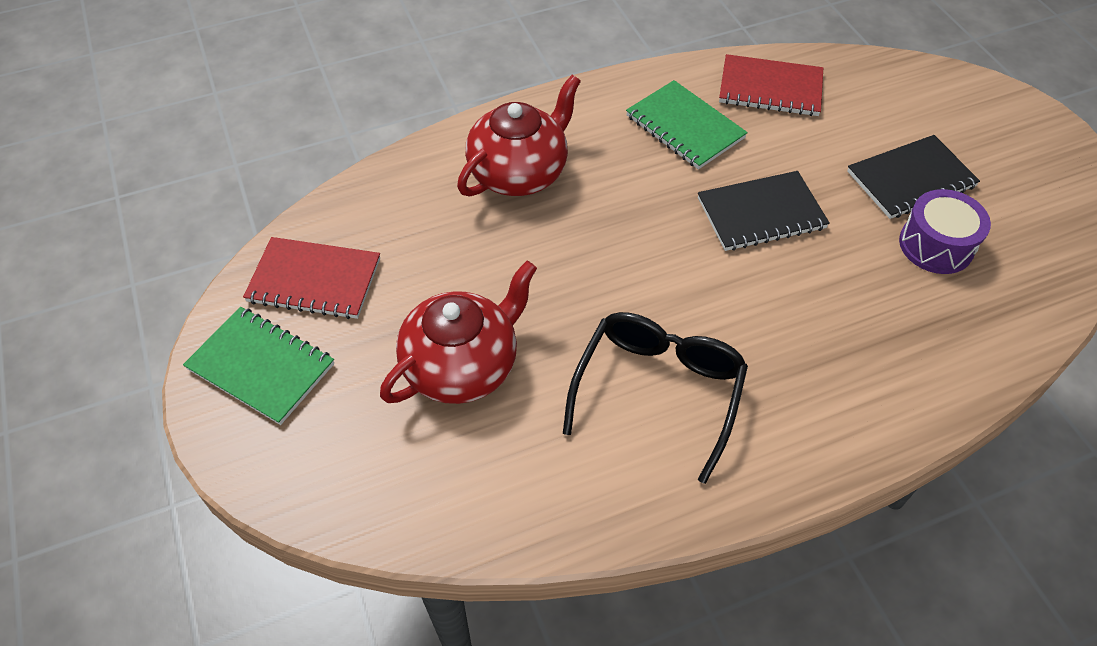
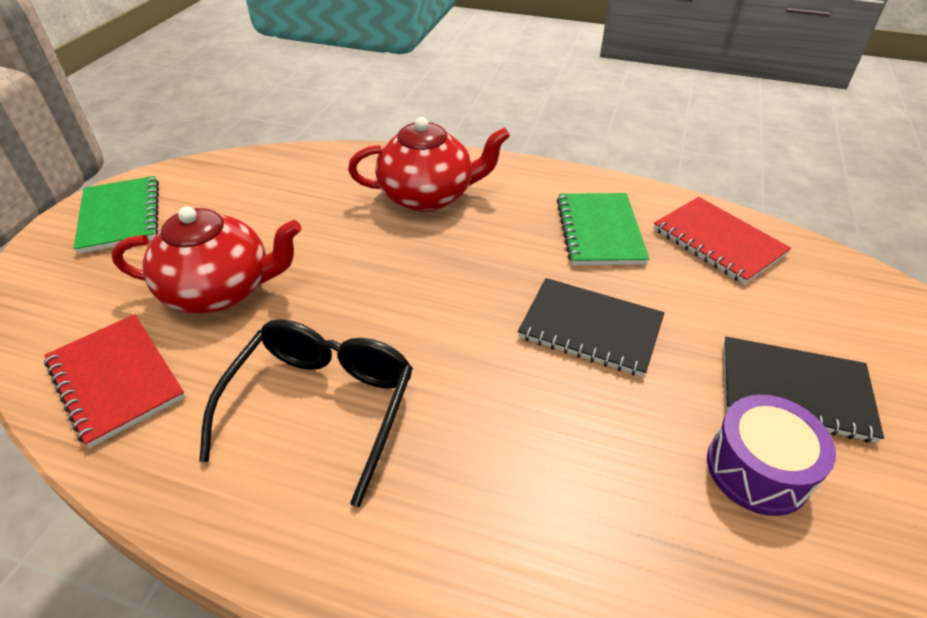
camera: 40 degrees right, 10 degrees down
red notebook [243,237,380,319] -> red notebook moved to [44,314,185,448]
black glasses [563,312,748,484] -> black glasses turned 45 degrees counterclockwise [199,319,413,507]

